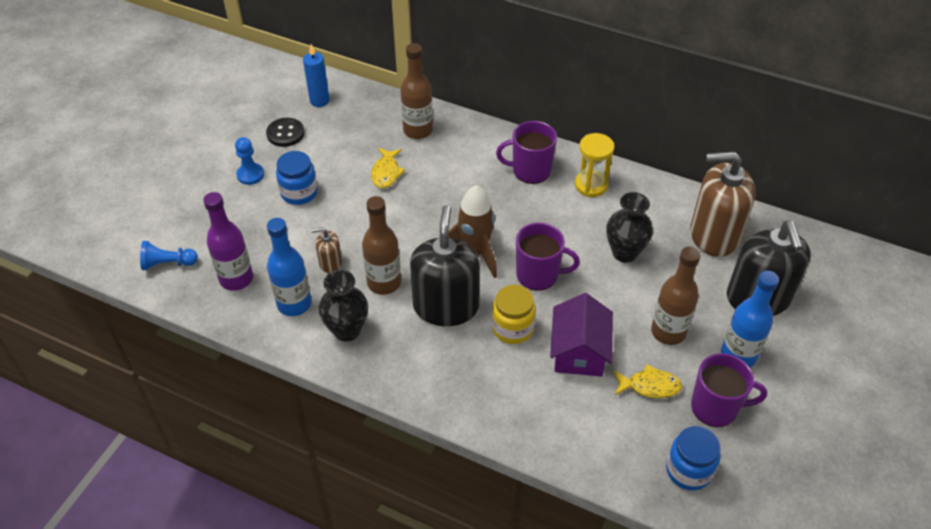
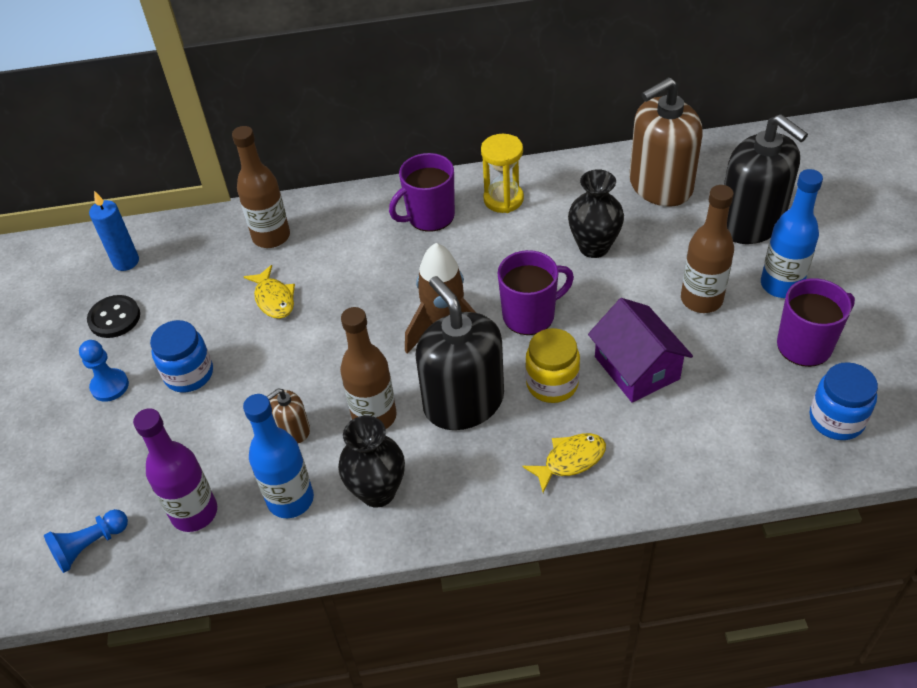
camera: 30 degrees left, 0 degrees up
yellow fish [614,364,682,398] -> yellow fish moved to [523,433,606,493]

